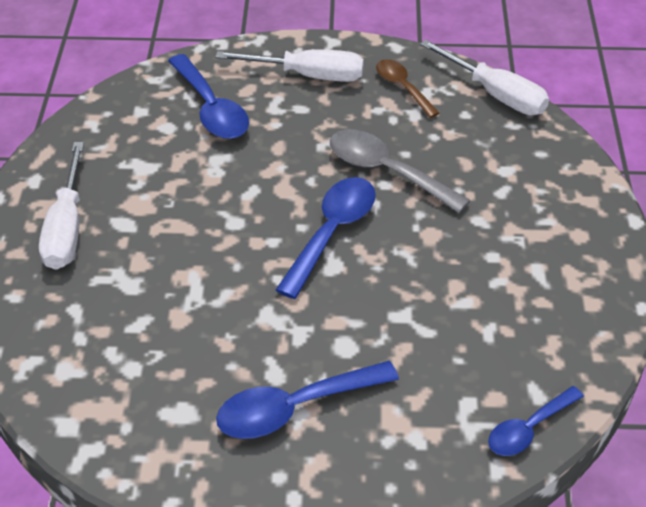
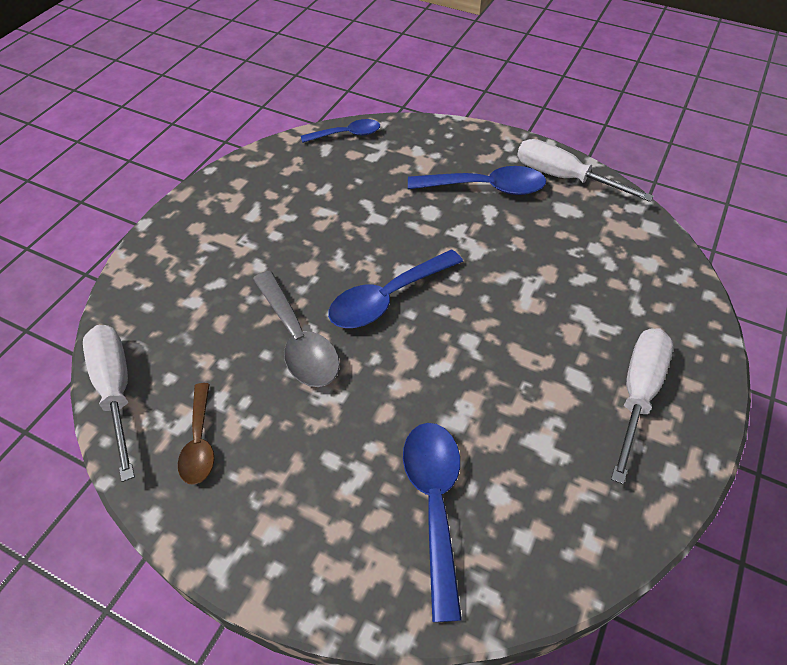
camera: 155 degrees left, 5 degrees up
white screwdriver [215,49,364,82] -> white screwdriver moved to [517,139,654,202]

